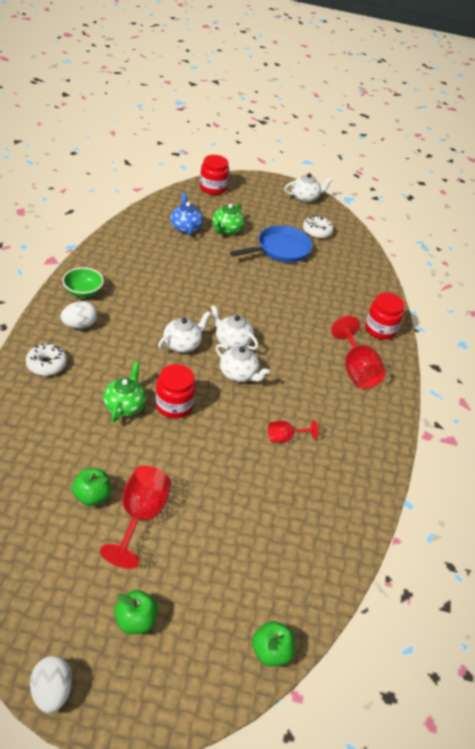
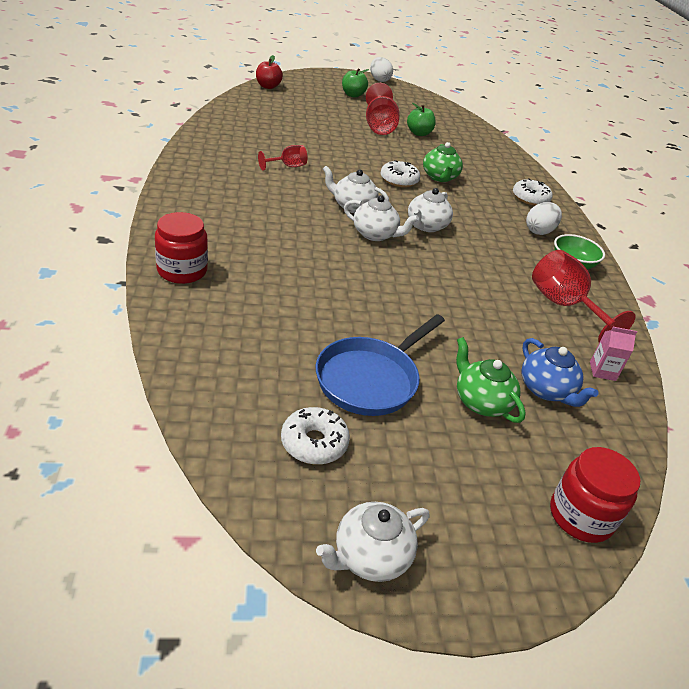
camera: 165 degrees right, 5 degrees down
red jar [155,364,196,418] -> white donut [381,160,420,188]
green teapot [212,204,245,235] -> green teapot turned 45 degrees counterclockwise [456,337,526,423]
green apple [252,621,296,666] -> red apple [256,55,283,89]
red goblet [331,316,385,389] -> red goblet moved to [532,250,636,342]
none -> pink carton [590,327,637,381]

